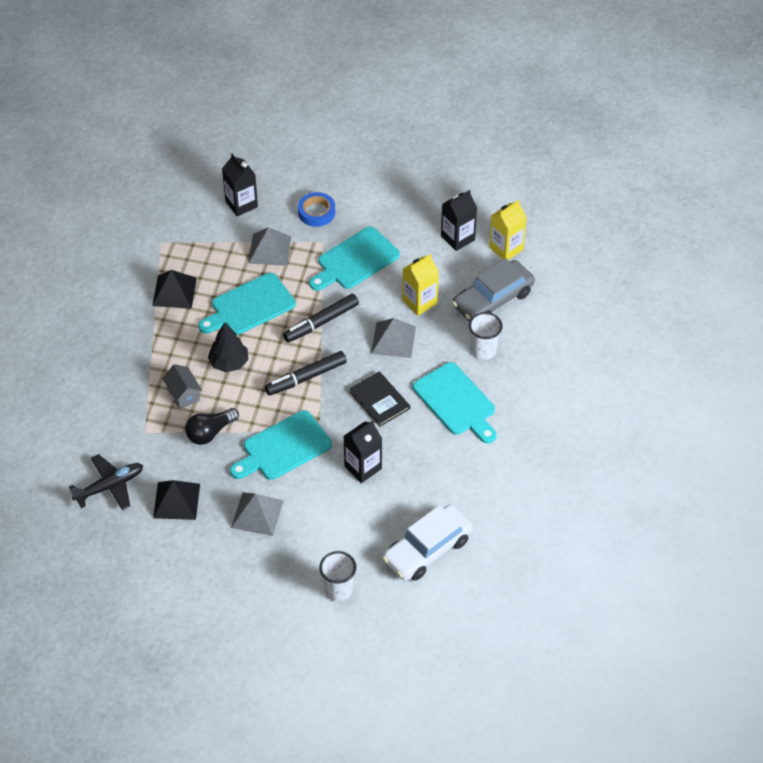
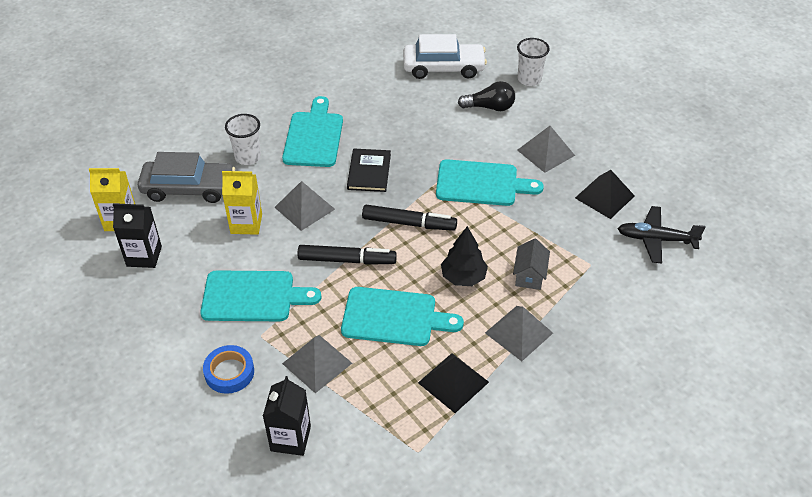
camera: 140 degrees left, 5 degrees down
black light bulb [185,408,239,445] -> black light bulb moved to [458,81,515,111]
black carton [344,420,382,483] -> none
none -> grey pyramid [485,306,553,361]

